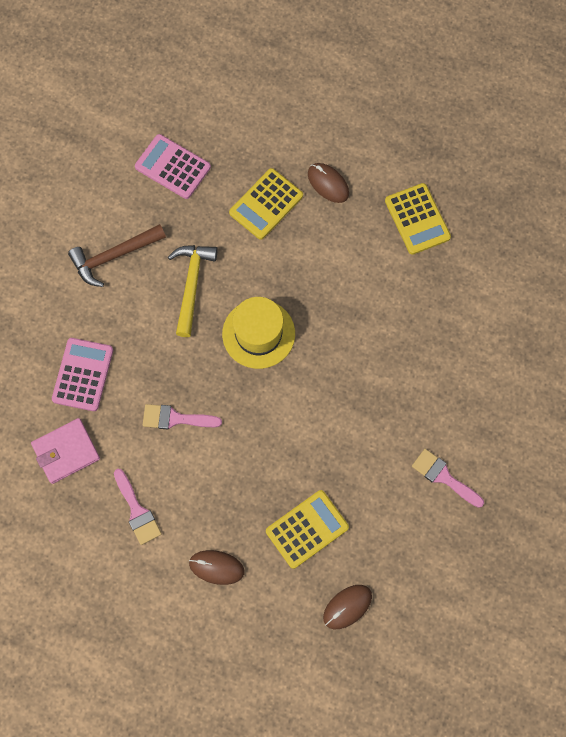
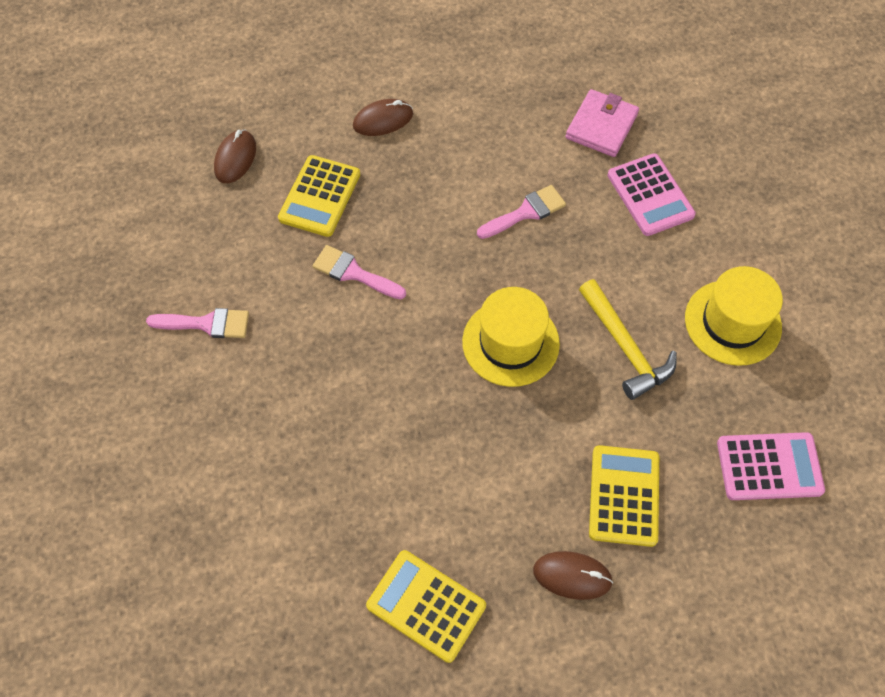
camera: 145 degrees right, 10 degrees down
brown hammer [68,224,166,287] -> yellow hat [685,266,783,366]
pink brush [114,469,162,545] -> pink brush moved to [312,245,406,300]

